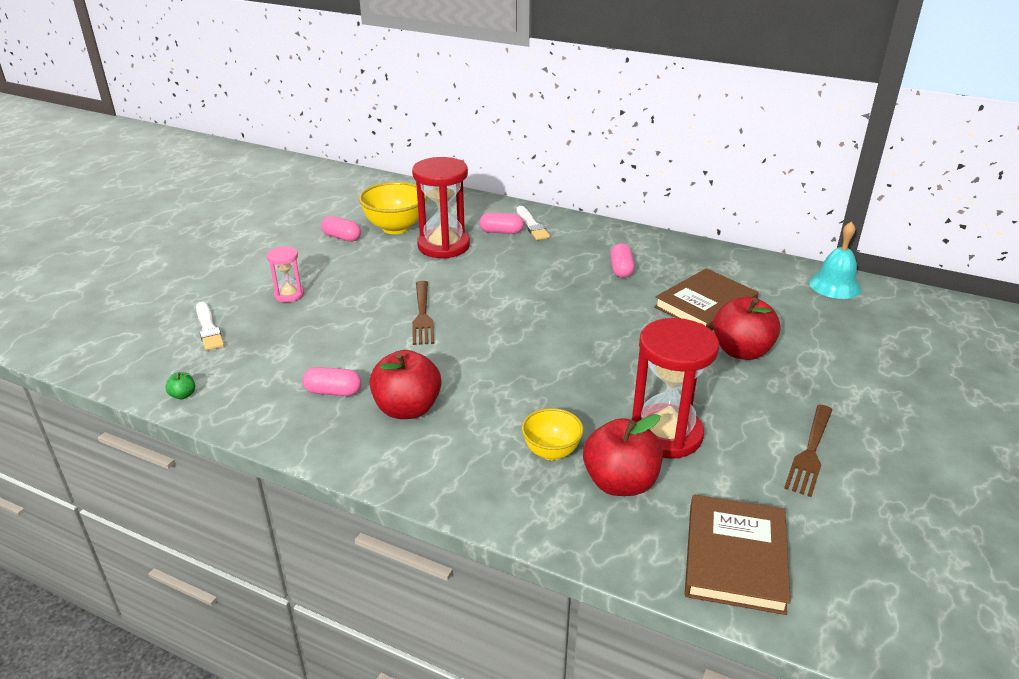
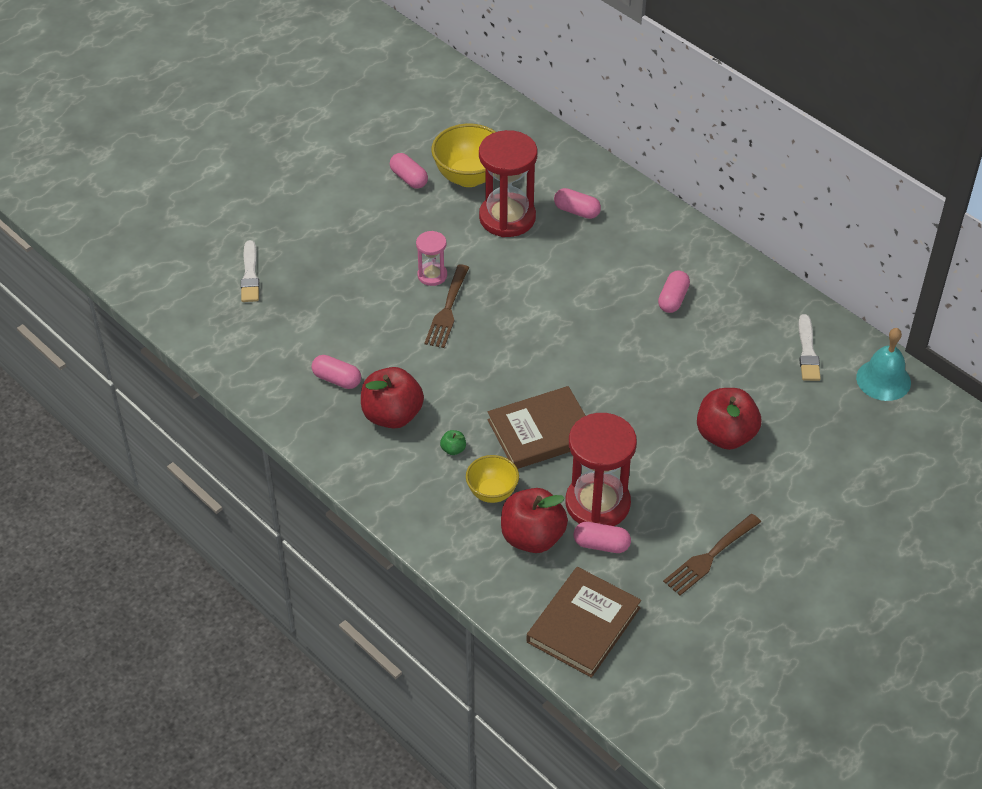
camera: 20 degrees right, 15 degrees up
green apple [165,372,195,399] -> green apple moved to [440,430,466,455]
pink hourglass [267,246,304,302] -> pink hourglass moved to [416,231,447,286]
white brush [516,206,550,240] -> white brush moved to [799,314,821,381]
brown book [654,268,758,330] -> brown book moved to [488,386,586,469]
none -> pink capsule [574,522,631,553]

